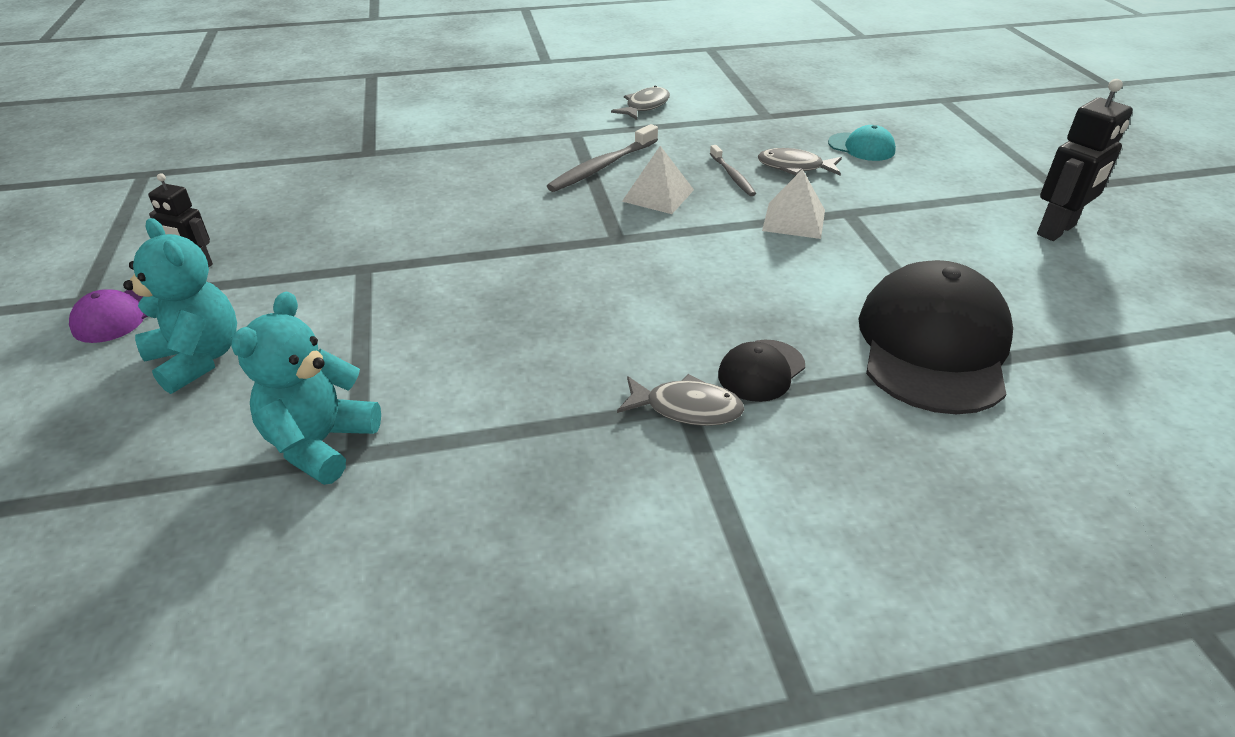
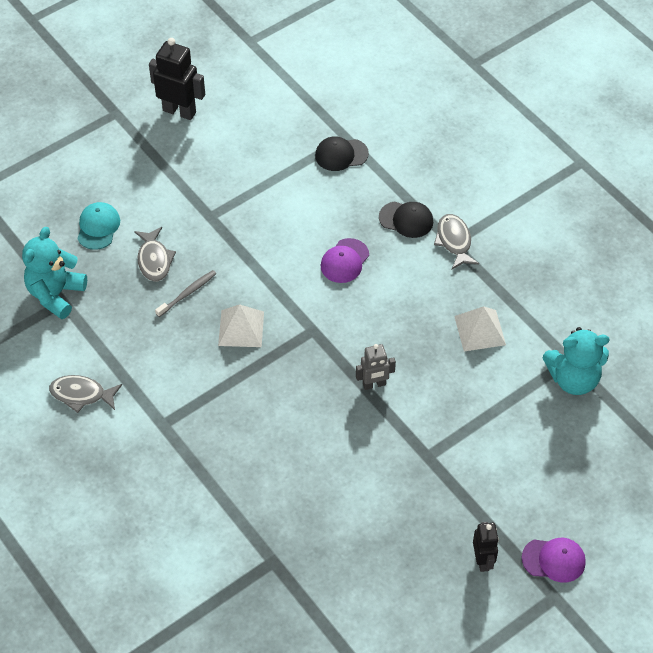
camera: 115 degrees left, 15 degrees up
turquoise teddy bear [123,218,237,394] -> turquoise teddy bear moved to [22,227,87,319]
grey toothbrush [547,124,658,192] -> none
white pyramid [762,169,825,239] -> white pyramid moved to [454,306,506,351]
black cap [858,260,1013,414] -> black cap [315,136,369,171], size x0.47
none -> purple cap [320,238,369,283]
none -> grey robot [356,344,396,390]

